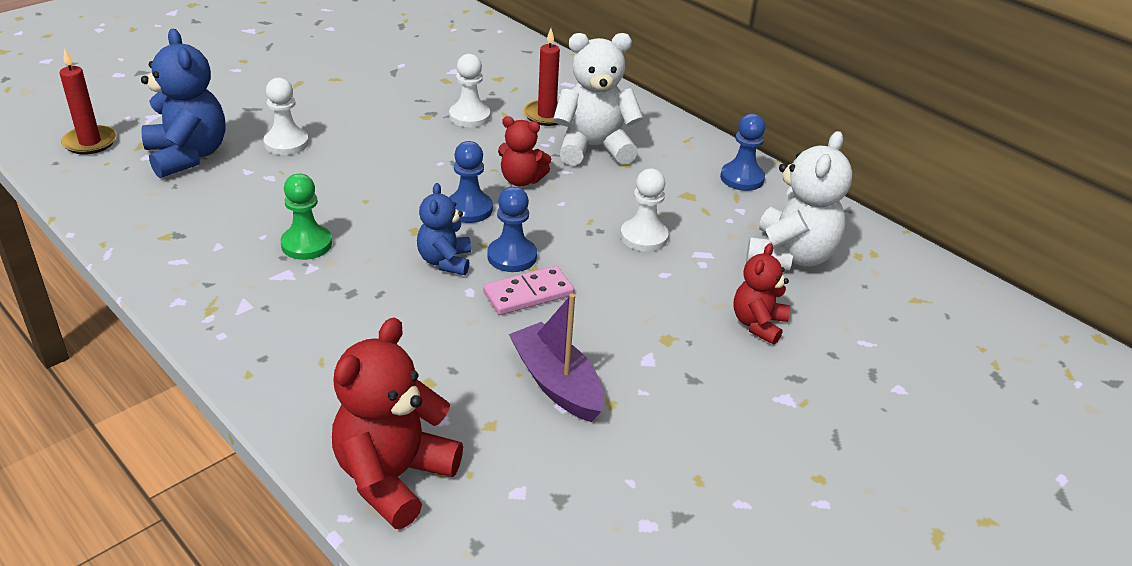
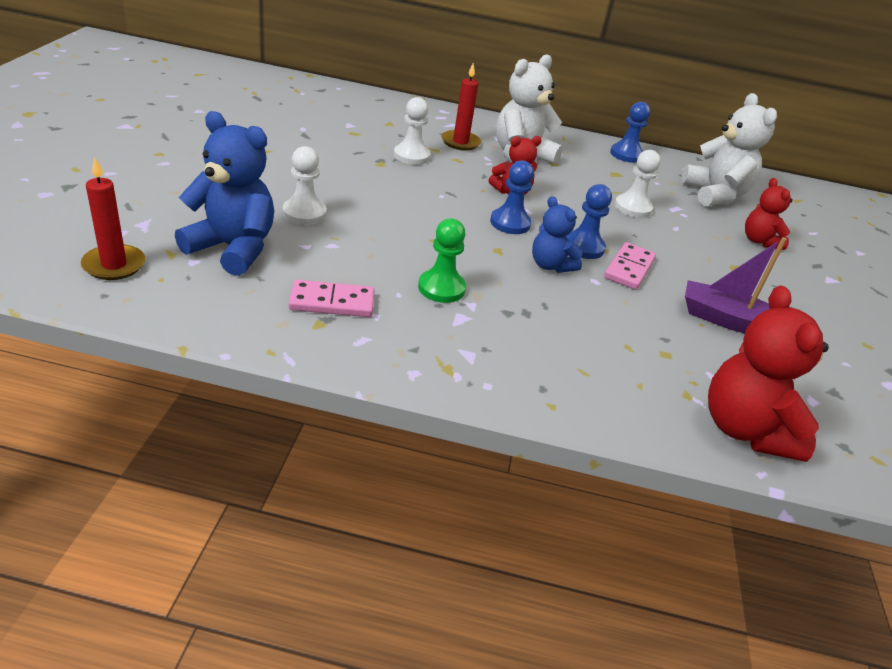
camera: 40 degrees left, 0 degrees up
none -> pink domino [289,280,375,317]

